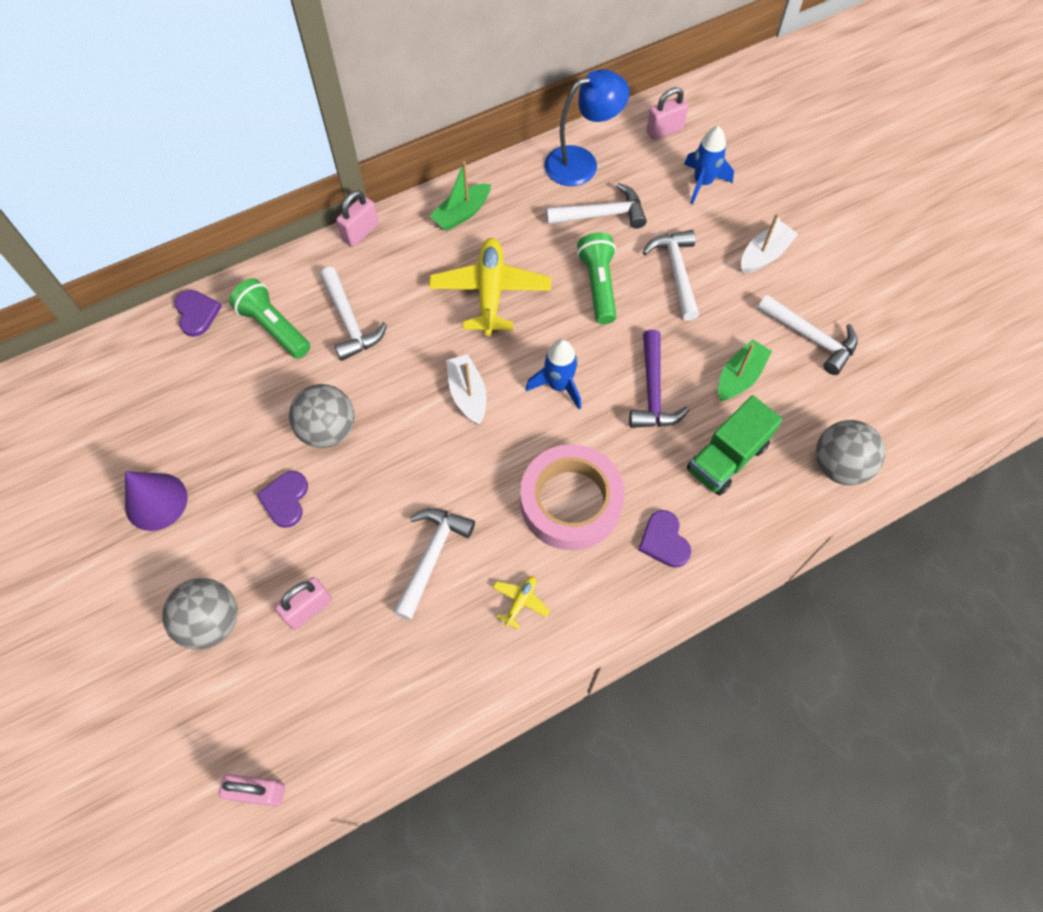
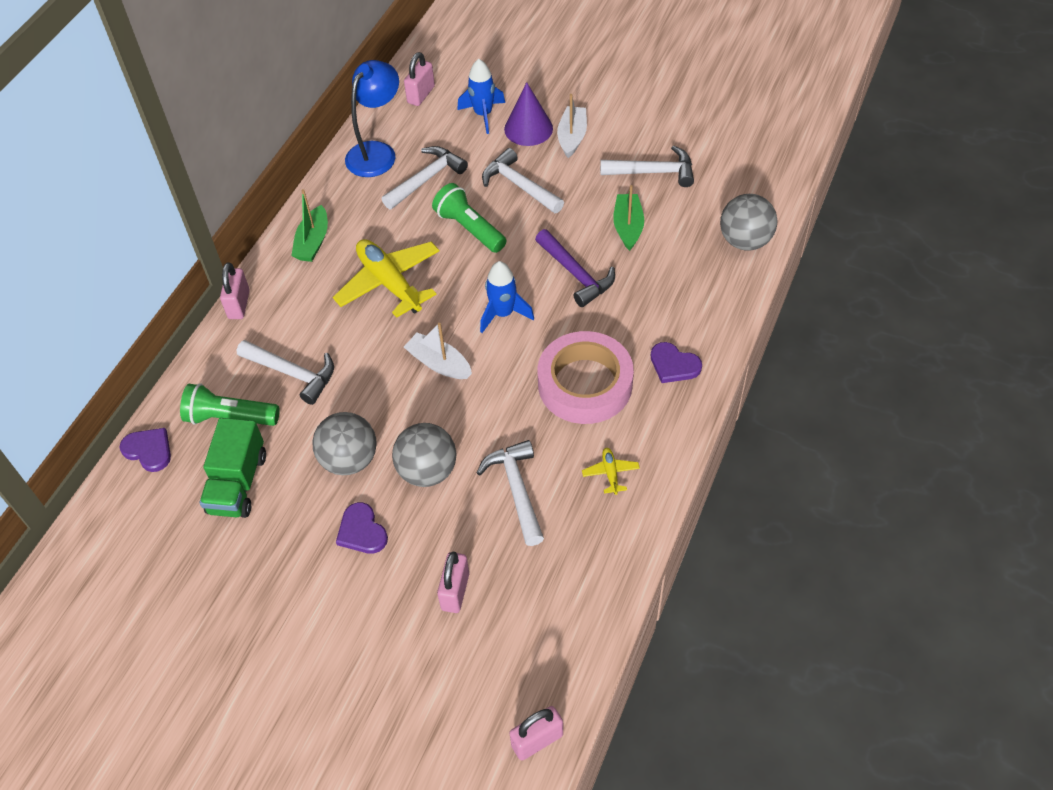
camera: 35 degrees left, 10 degrees down
purple cone [125,472,188,531] -> purple cone moved to [504,82,553,146]
grey ball [162,578,237,650] -> grey ball moved to [392,423,457,487]
green truck [687,395,782,496] -> green truck moved to [199,418,266,518]

